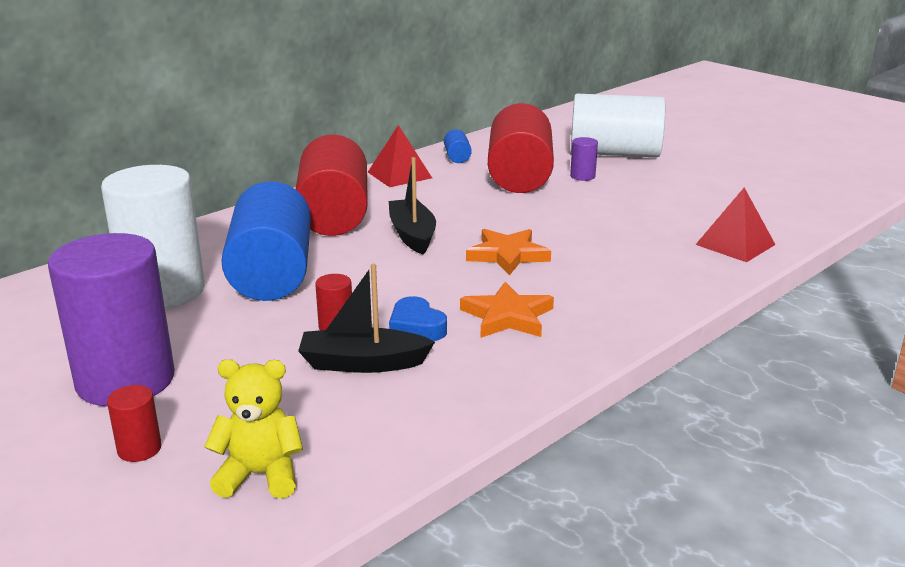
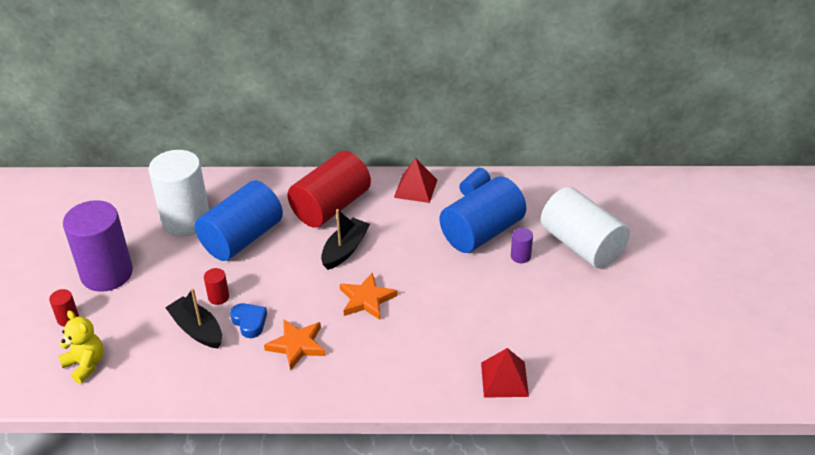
camera: 45 degrees right, 15 degrees up
blue heart [389,296,447,341] -> blue heart turned 135 degrees clockwise [230,303,267,338]
red cylinder [488,103,554,193] -> blue cylinder [440,176,526,253]

